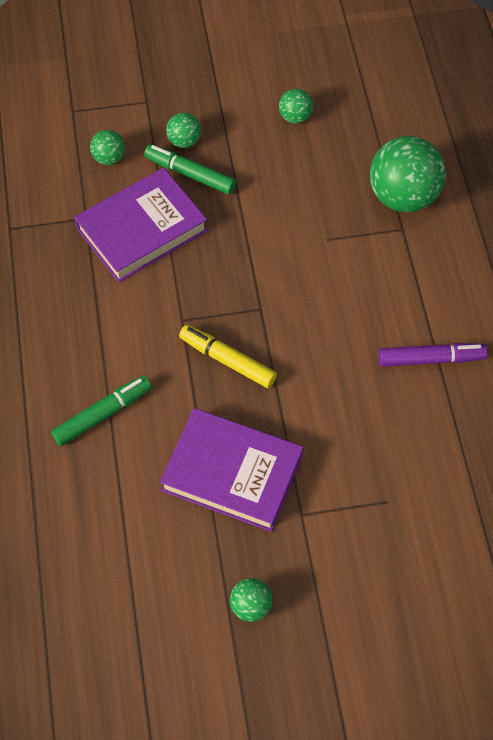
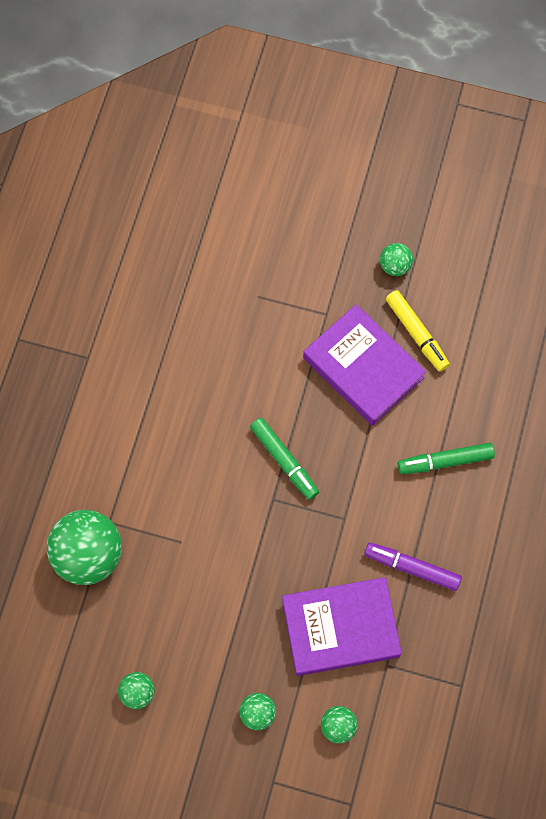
camera: 155 degrees left, 10 degrees up
green marker [144,144,236,195] -> green marker moved to [250,418,319,500]
yellow marker [179,325,277,388] -> yellow marker moved to [386,290,450,372]
purple marker [379,343,488,367] -> purple marker moved to [364,542,462,591]

